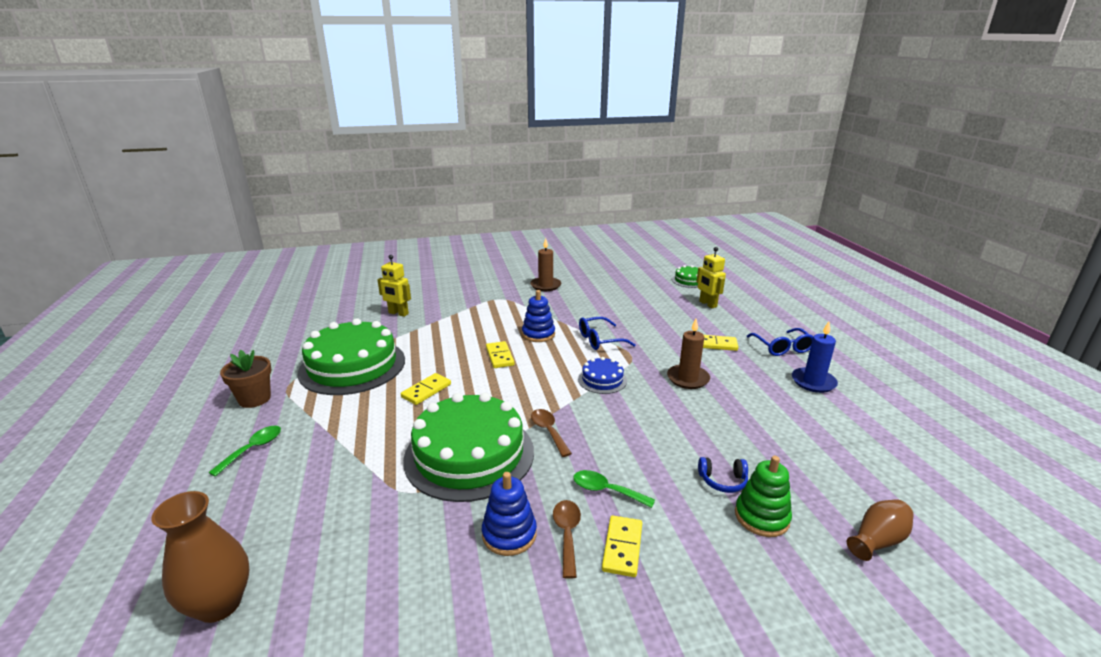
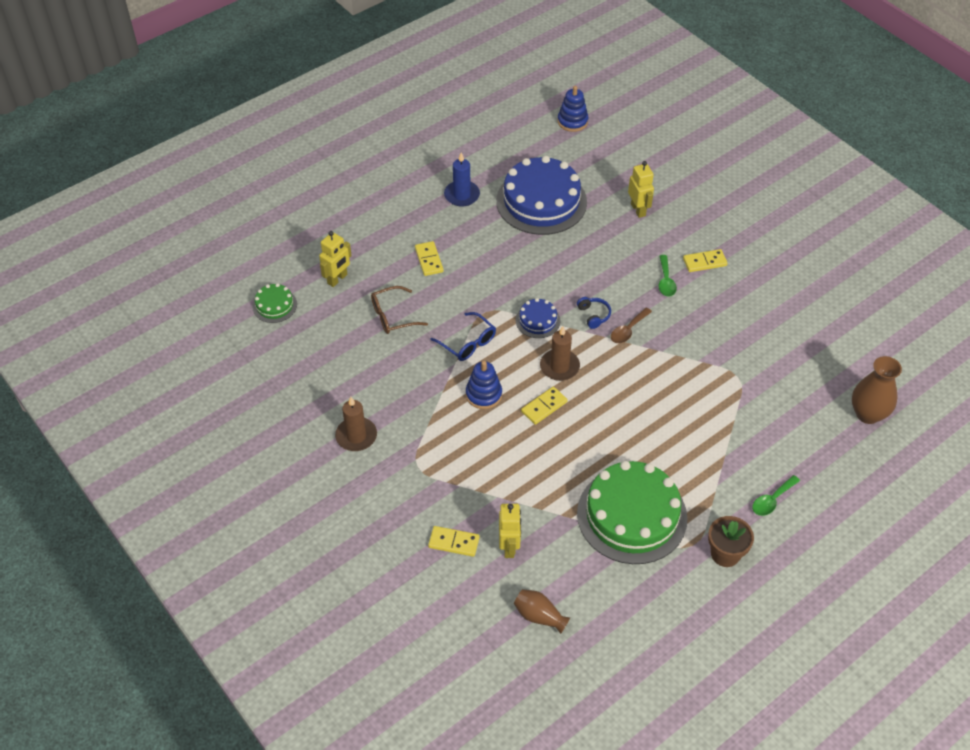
camera: 115 degrees left, 25 degrees up
green spoon [208,426,281,477] -> green spoon turned 45 degrees counterclockwise [752,475,800,516]
yellow domino [401,373,451,405] -> yellow domino moved to [428,526,480,557]
green cake [403,393,534,502] -> none
blue stacking toy [482,472,537,556] -> blue stacking toy moved to [558,86,589,132]
brown spoon [553,500,581,579] -> none
brown candle [667,319,710,389] -> brown candle moved to [540,326,580,381]
blue headphones [698,457,748,493] -> blue headphones moved to [577,297,611,329]
green stacking toy [735,456,792,537] -> yellow robot [628,161,654,218]
blue glasses [746,328,813,356] -> none
brown vase [847,499,914,561] -> brown vase moved to [514,589,570,634]
none -> brown glasses [371,286,428,334]
none -> blue cake [496,156,587,235]

